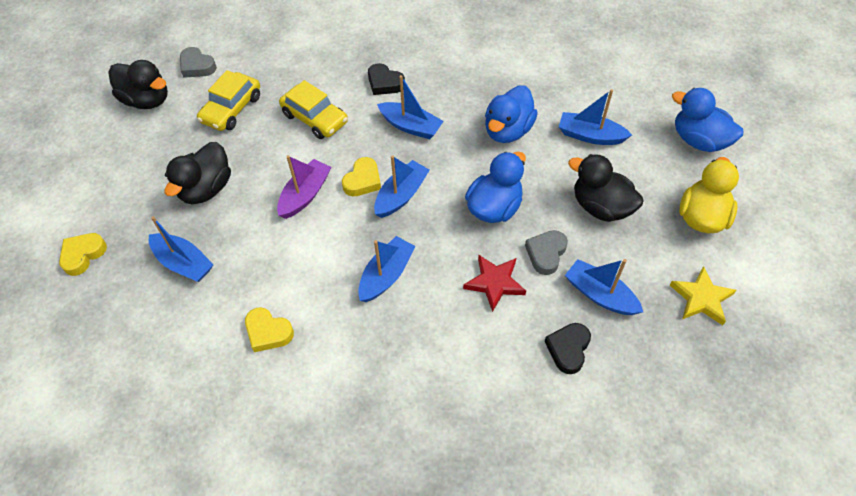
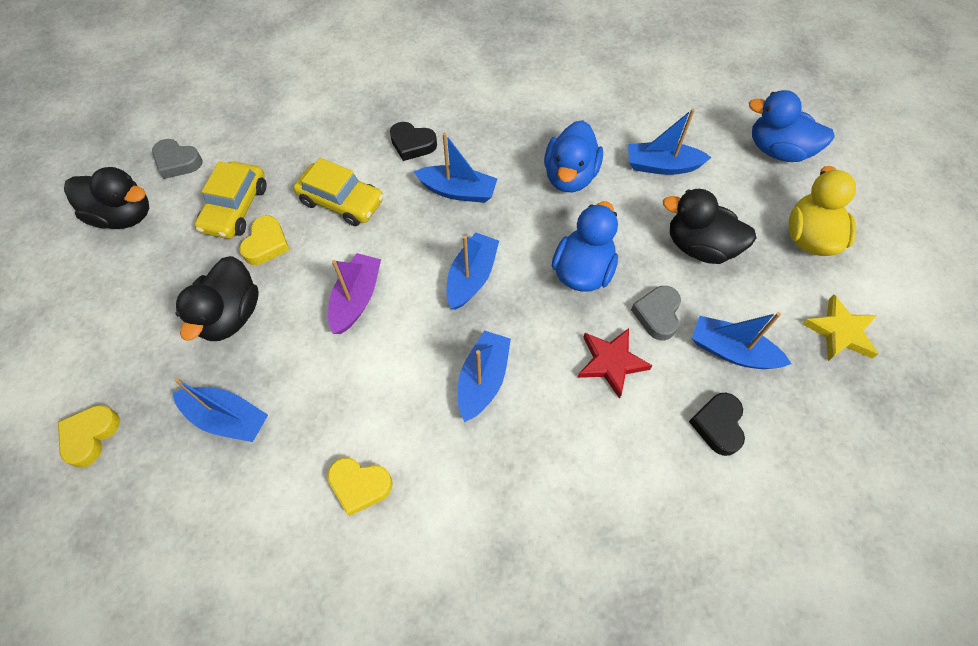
camera: 15 degrees left, 5 degrees up
yellow heart [342,157,381,197] -> yellow heart moved to [239,215,290,265]

